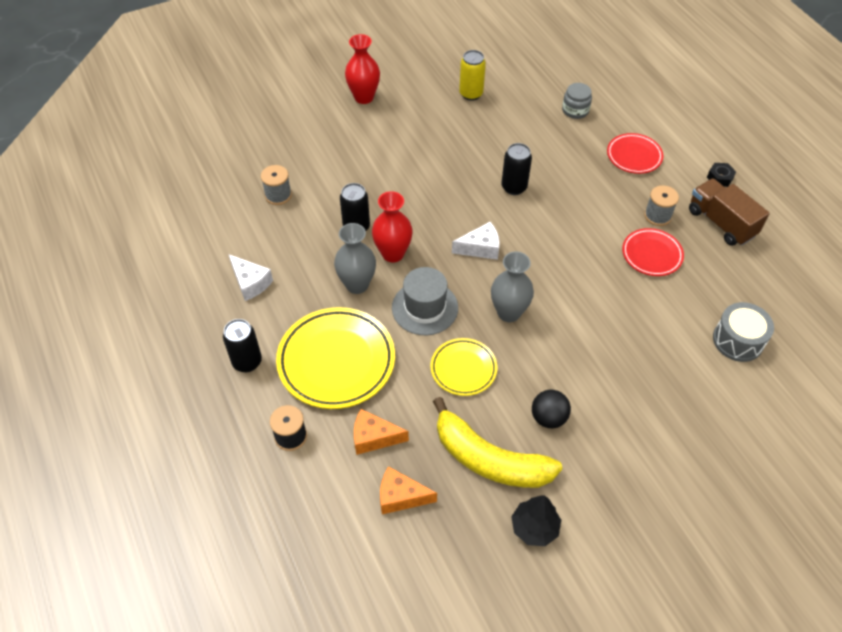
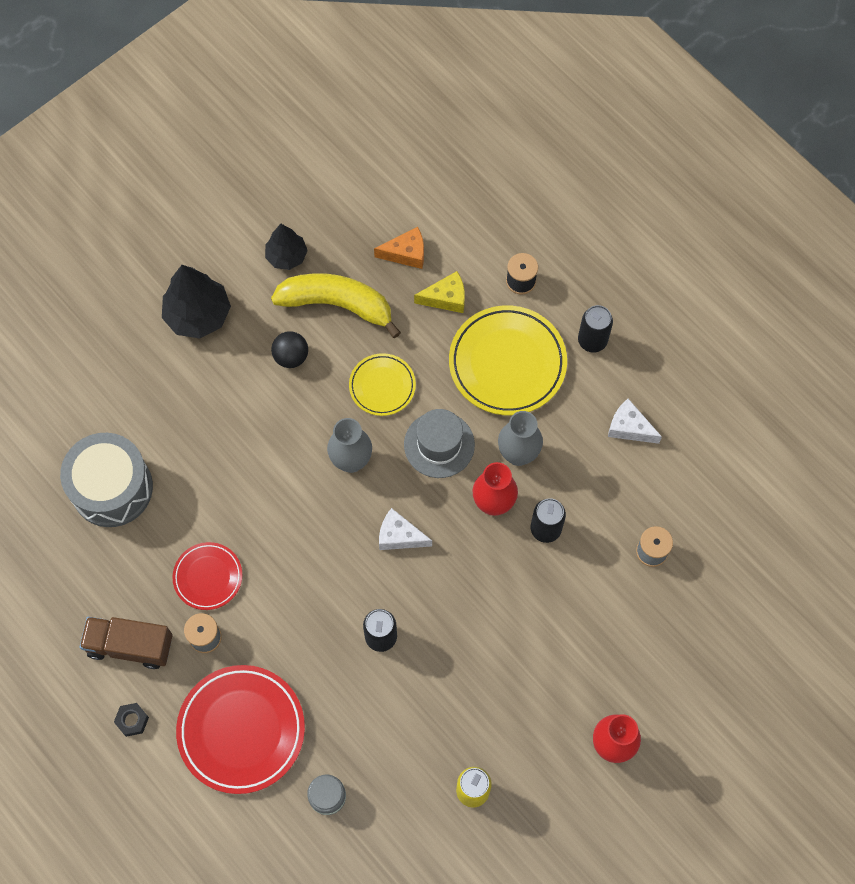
camera: 165 degrees right, 15 degrees up
orange cheese [354,409,409,455] -> yellow cheese [414,271,465,313]
white cheese [452,222,500,260] -> white cheese turned 45 degrees clockwise [379,508,432,550]
red plate [607,133,664,174] -> red plate [176,665,305,794], size x1.78
brown truck [689,178,770,246] -> brown truck turned 150 degrees clockwise [79,617,173,669]
grey drum [713,302,774,362] -> grey drum [60,433,153,527], size x1.56
none -> black tree [162,265,231,338]

